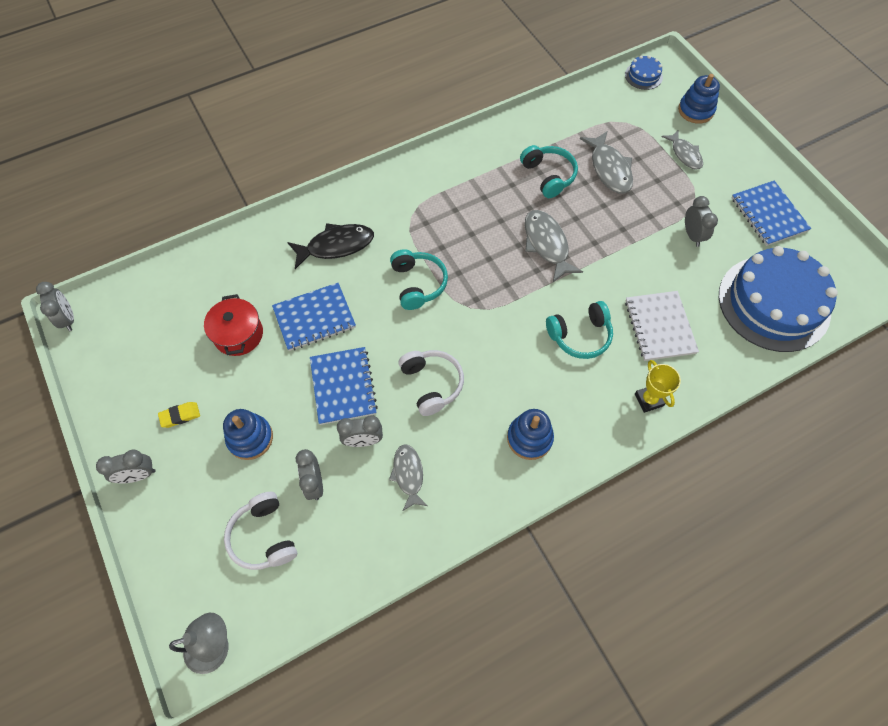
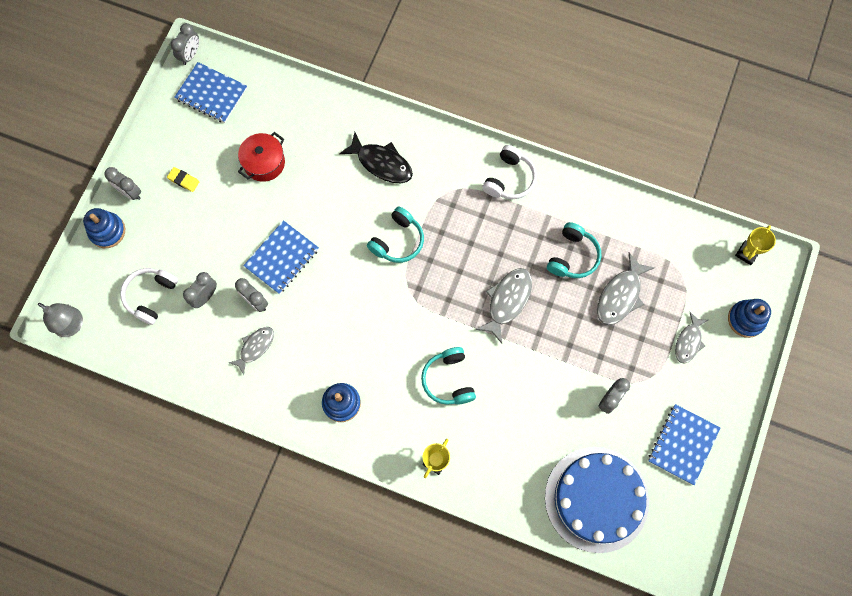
camera: 50 degrees right, 10 degrees up
blue stacking toy [223,409,273,460] -> blue stacking toy moved to [83,208,125,248]
blue notebook [272,283,356,351] -> blue notebook moved to [174,62,247,123]
white headphones [399,350,464,416] -> white headphones moved to [482,145,537,199]
turquoise headphones [546,301,613,359] -> turquoise headphones turned 45 degrees clockwise [421,347,476,405]
blue cake [625,55,663,90] -> yellow trophy [735,225,776,265]
white notebook [625,291,699,361] -> none

